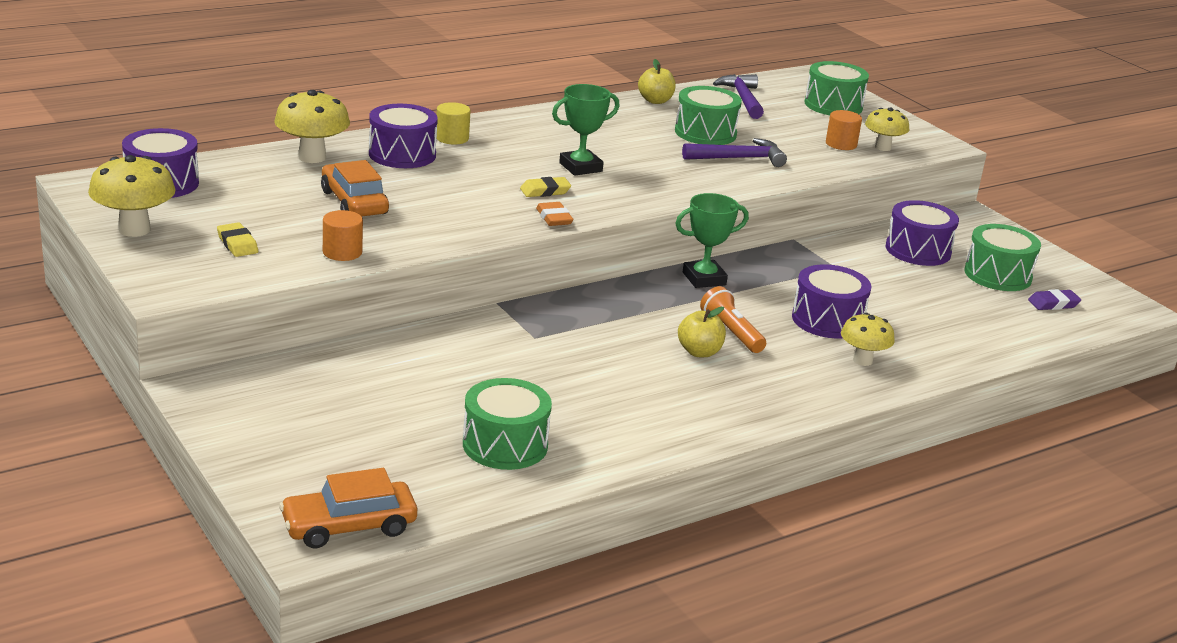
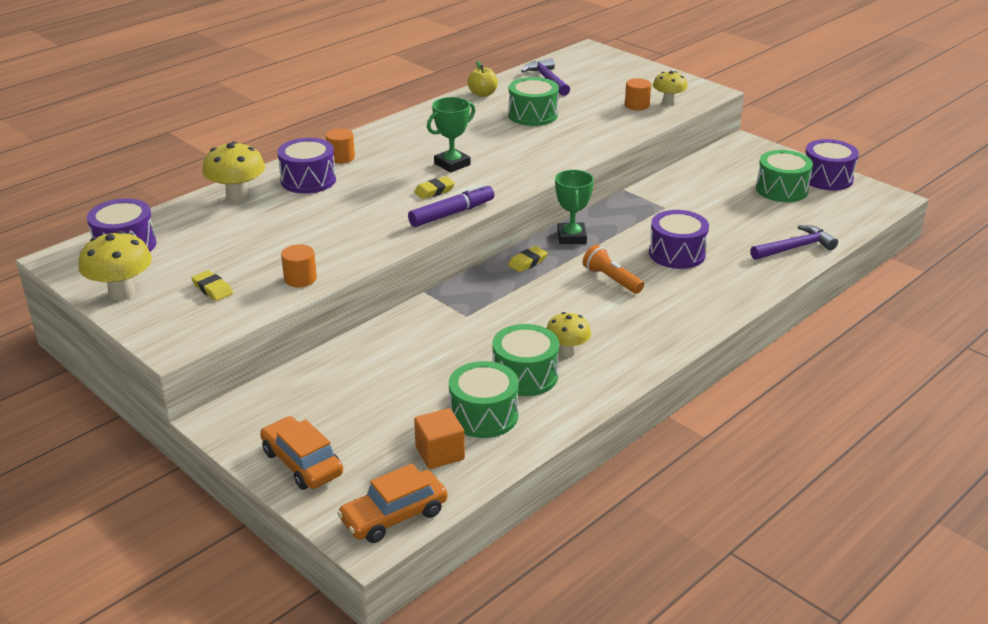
camera: 10 degrees left, 5 degrees up
orange car [321,160,389,216] -> orange car moved to [260,416,343,490]
yellow cylinder [437,102,471,144] -> orange cylinder [326,128,355,164]
orange eraser [536,202,573,226] -> purple marker [408,184,494,227]
green trophy [675,193,749,288] -> green trophy turned 60 degrees counterclockwise [555,170,594,244]
yellow apple [678,307,726,357] -> none
purple hammer [682,138,787,167] -> purple hammer moved to [750,225,838,260]
green drum [805,61,869,115] -> green drum moved to [492,324,559,396]
yellow mushroom [841,313,895,366] -> yellow mushroom moved to [547,312,591,357]
purple drum [886,200,959,266] -> purple drum moved to [806,139,859,190]
purple eraser [1028,289,1081,310] -> none
none -> orange cube [414,408,465,469]
none -> yellow eraser [508,246,548,272]

